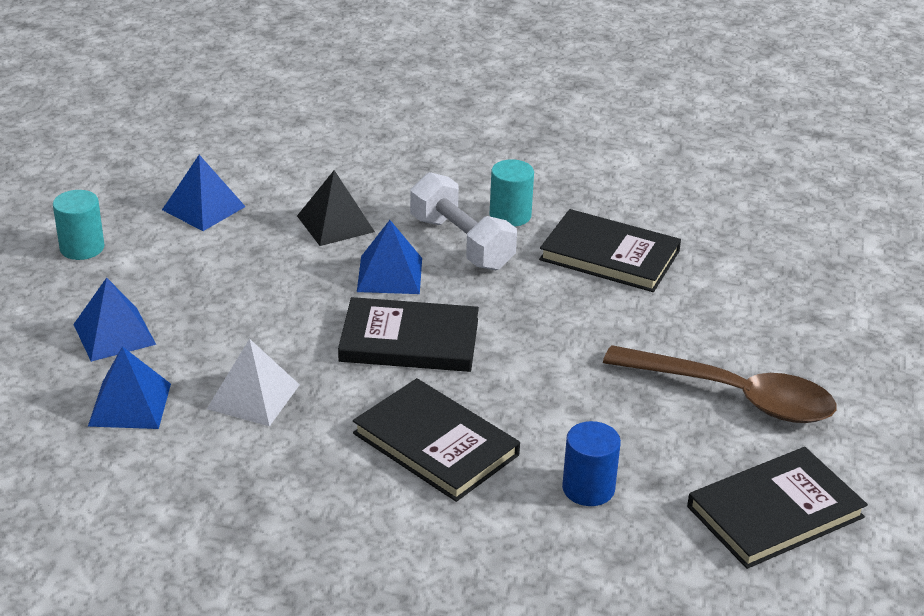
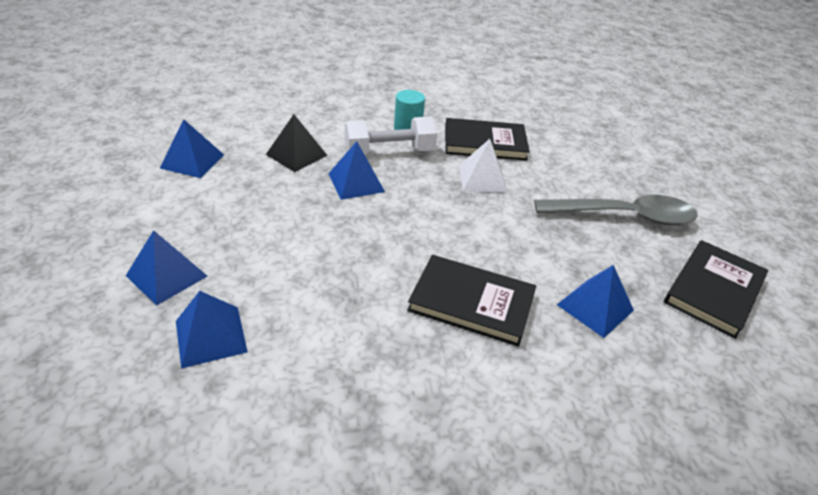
camera: 25 degrees left, 5 degrees up
turquoise cylinder [53,190,104,260] -> none
white pyramid [207,339,300,426] -> white pyramid moved to [459,139,507,193]
black book [338,297,479,372] -> none
white dumbbell [410,172,517,270] -> white dumbbell turned 45 degrees counterclockwise [345,116,437,155]
blue cylinder [562,421,621,506] -> blue pyramid [557,265,634,338]
brown spoon [603,345,837,423] -> grey spoon [534,195,698,226]

